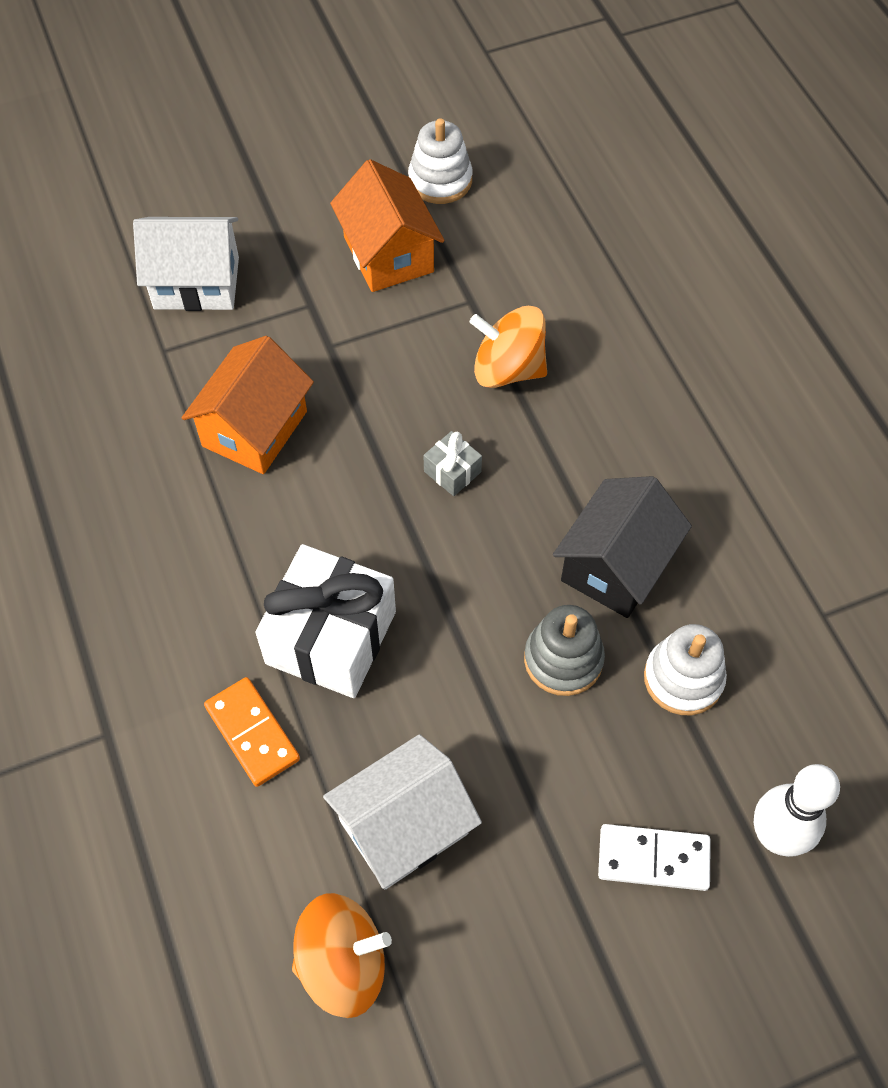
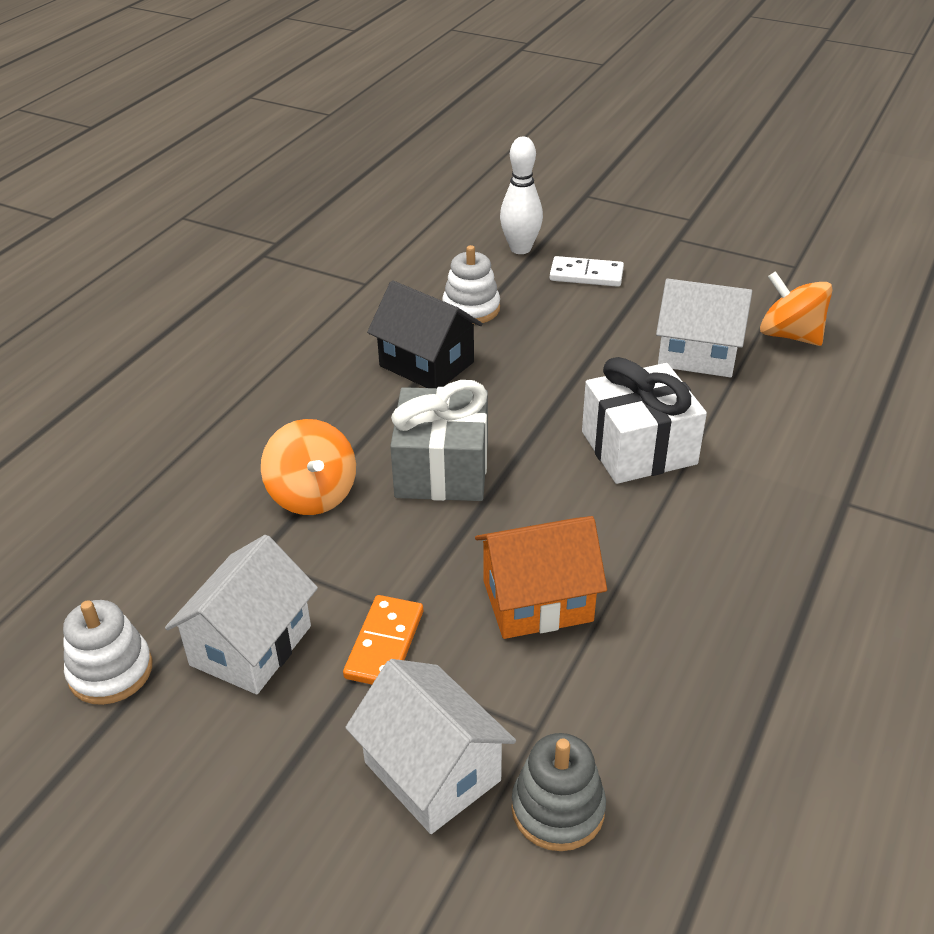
camera: 130 degrees left, 20 degrees down
orange domino [204,677,300,787] -> orange domino moved to [343,595,423,685]
orange house [330,159,445,292] -> white house [165,535,318,694]
grey gift [424,431,482,496] -> grey gift [390,380,488,501], size x2.28
grey stacking toy [524,605,605,696] -> grey stacking toy moved to [511,733,606,851]
black house [553,476,692,618] -> black house turned 45 degrees clockwise [367,280,483,388]
white domino [598,824,711,891] -> white domino turned 45 degrees counterclockwise [550,256,624,287]

